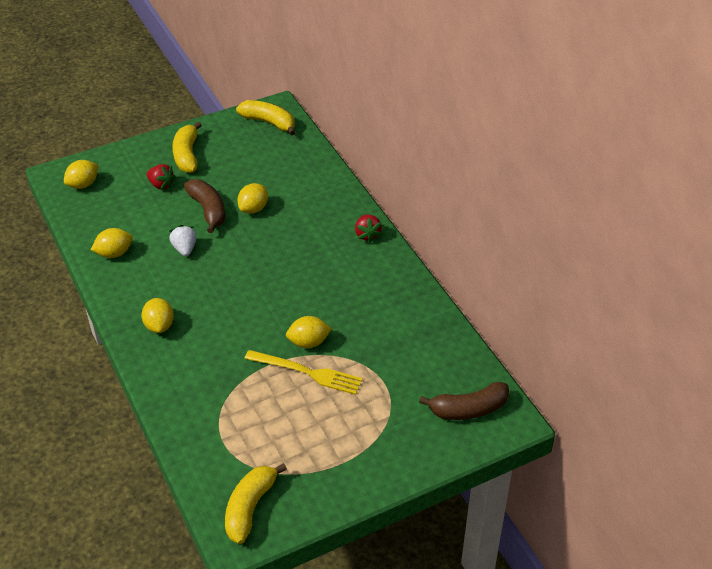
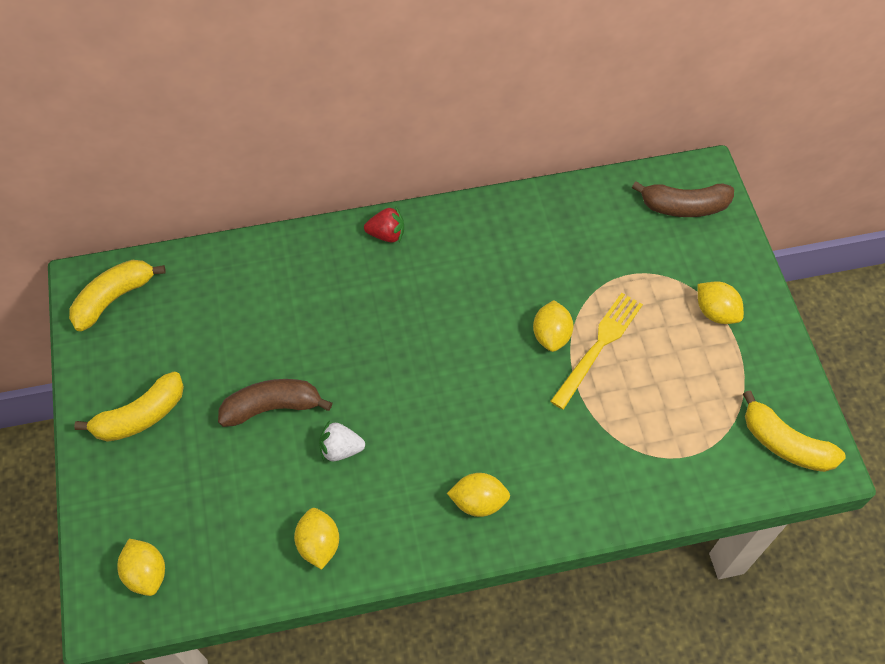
camera: 75 degrees left, 15 degrees up
red strawberry [147,164,176,190] -> none
yellow banana [172,122,202,173] -> yellow banana turned 45 degrees counterclockwise [74,371,184,442]
yellow lemon [237,183,268,214] -> yellow lemon moved to [698,281,744,324]
brown banana [419,382,509,420] -> brown banana turned 90 degrees clockwise [632,181,734,217]

